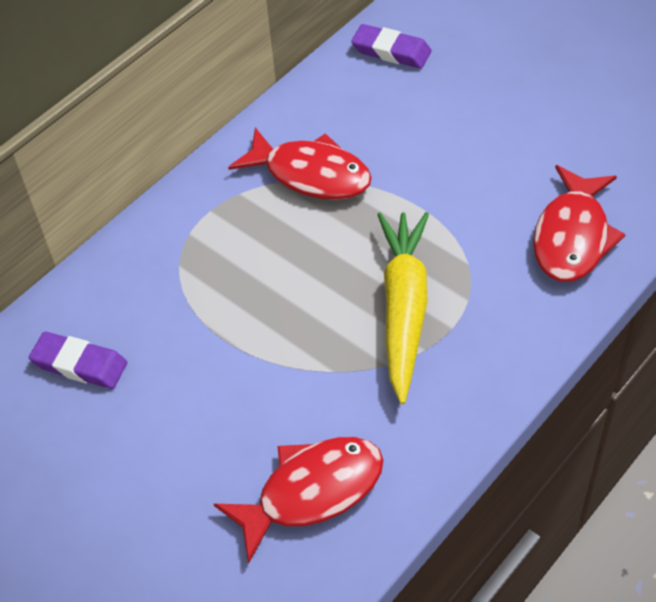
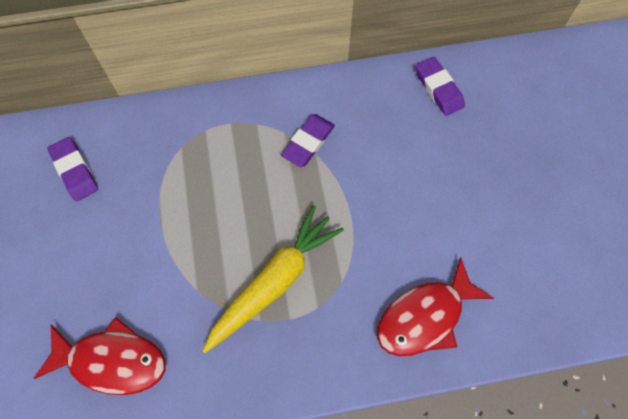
camera: 35 degrees right, 15 degrees up
red fish [228,127,372,200] -> purple eraser [281,114,335,167]

